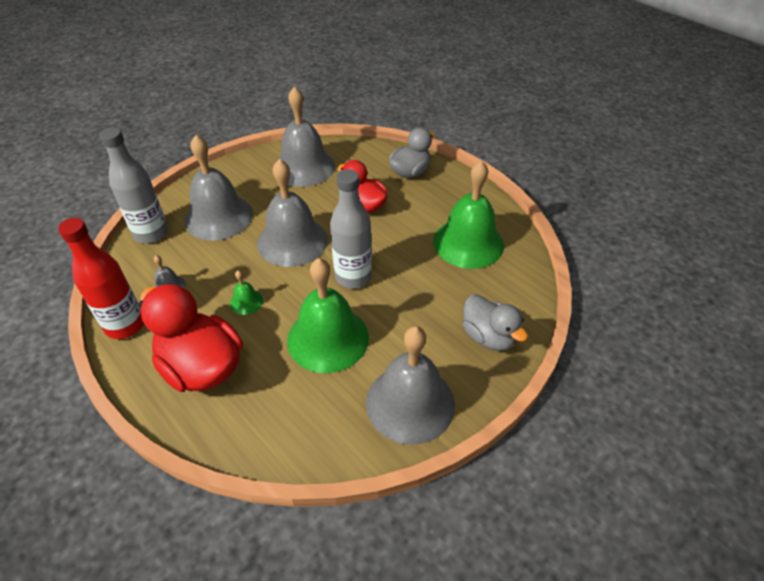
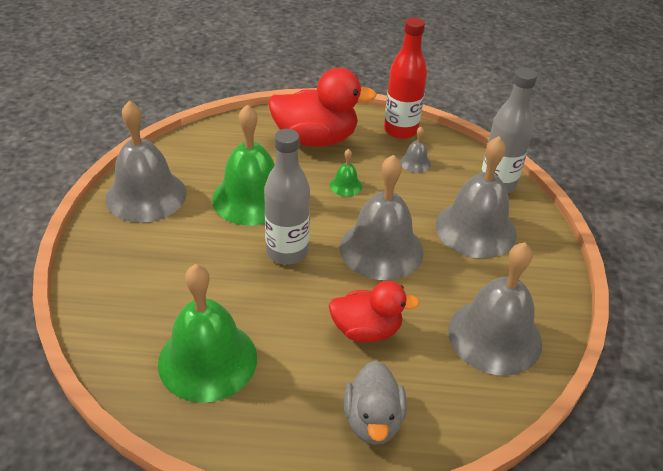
camera: 135 degrees right, 5 degrees down
grey duck [462,294,528,351] -> none

